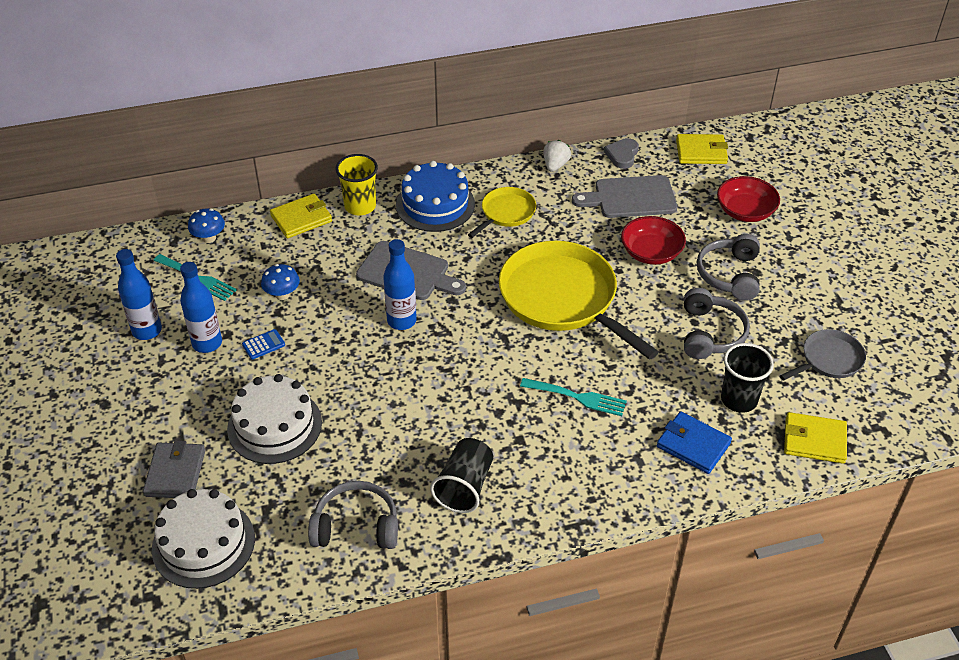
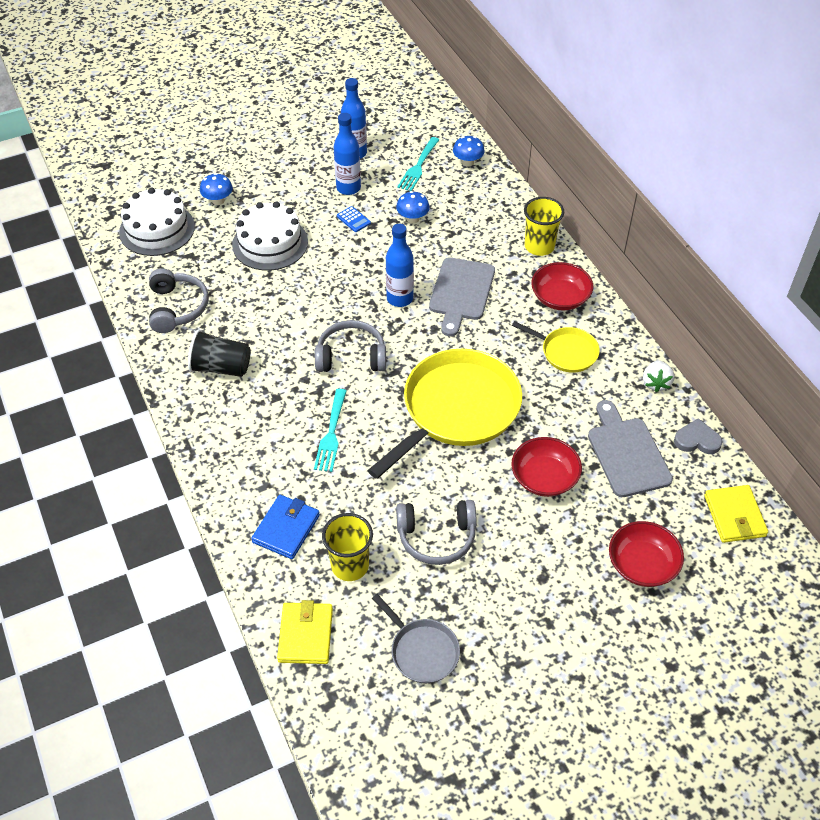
camera: 80 degrees right, 5 degrees up
grey wallet [143,440,205,498] -> blue mushroom [200,173,233,205]
yellow wallet [270,194,332,238] -> none
blue cake [396,161,475,232] -> red bowl [531,262,593,311]
white strawberry [543,140,571,172] -> white strawberry turned 90 degrees clockwise [643,360,674,392]
grey headphones [697,234,760,301] -> grey headphones moved to [315,320,386,372]
black cup [721,343,774,413] -> yellow cup [322,513,373,581]

